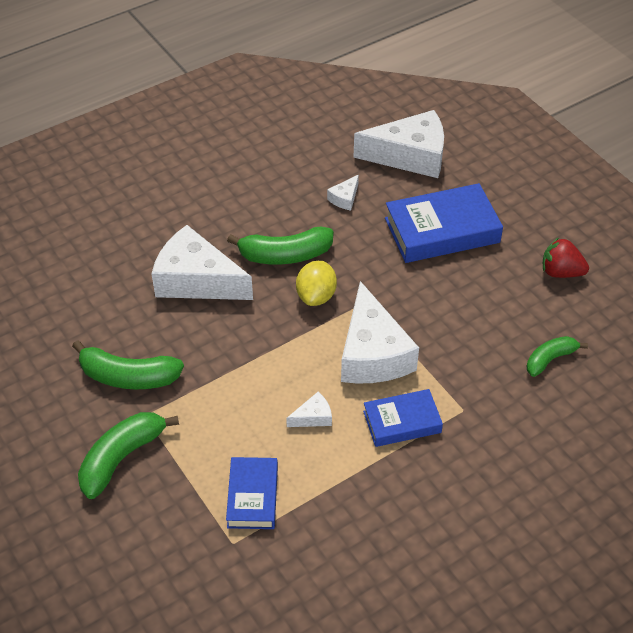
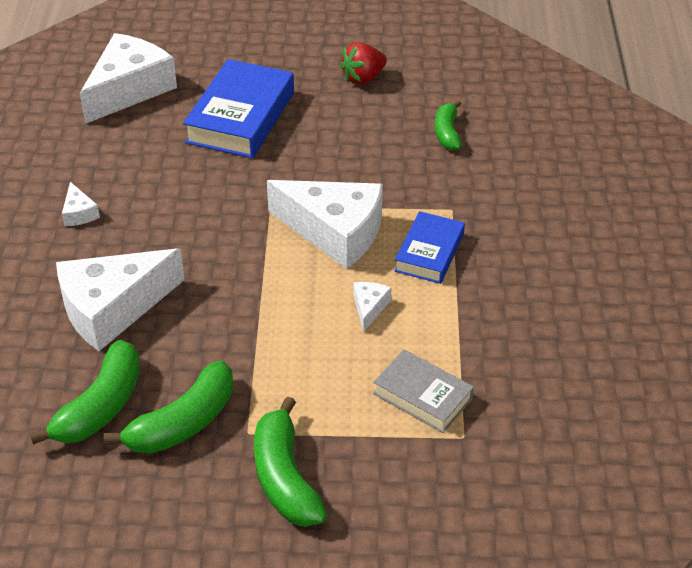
camera: 55 degrees left, 5 degrees down
blue book [226,457,278,529] -> grey book [373,350,474,433]
green banana [227,226,334,265] -> green banana moved to [30,340,140,444]
yellow lemon [296,261,337,306] -> none
white cheese [327,175,359,211] -> white cheese moved to [62,182,100,226]

